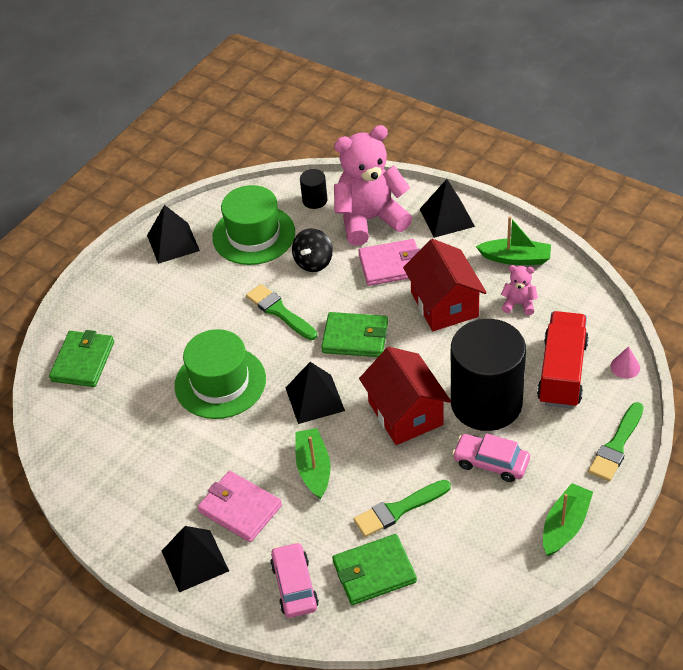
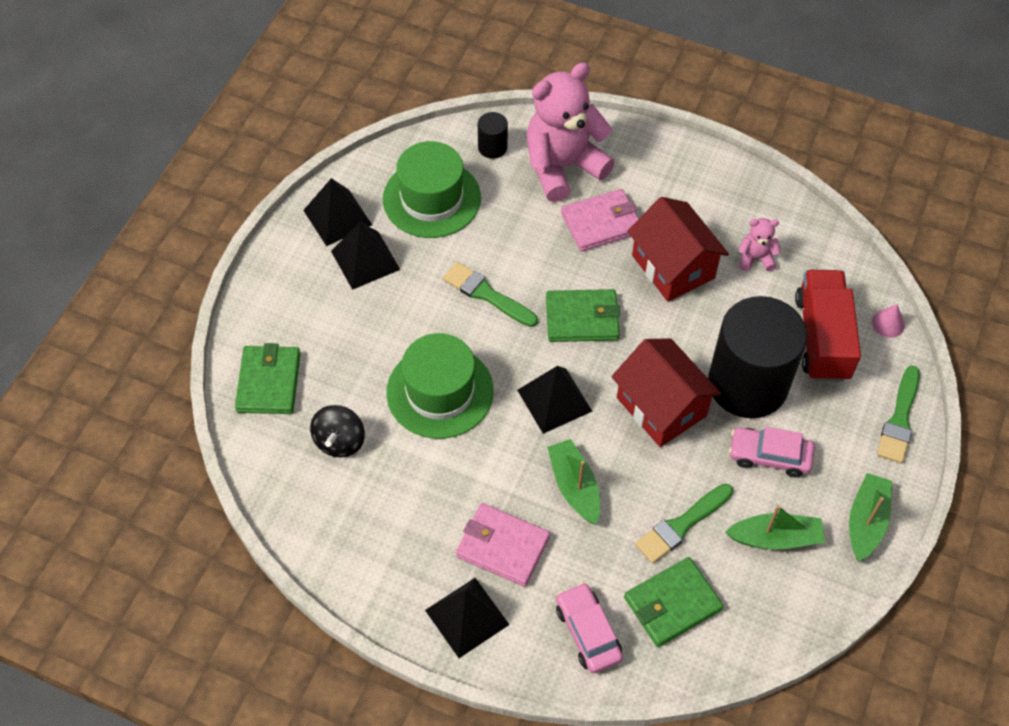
camera: 15 degrees left, 10 degrees up
black spinning top [292,228,333,272] -> black spinning top moved to [310,405,365,458]
black pyramid [420,179,475,238] -> black pyramid moved to [331,222,400,290]
green boat [476,216,551,265] -> green boat moved to [725,505,825,549]

